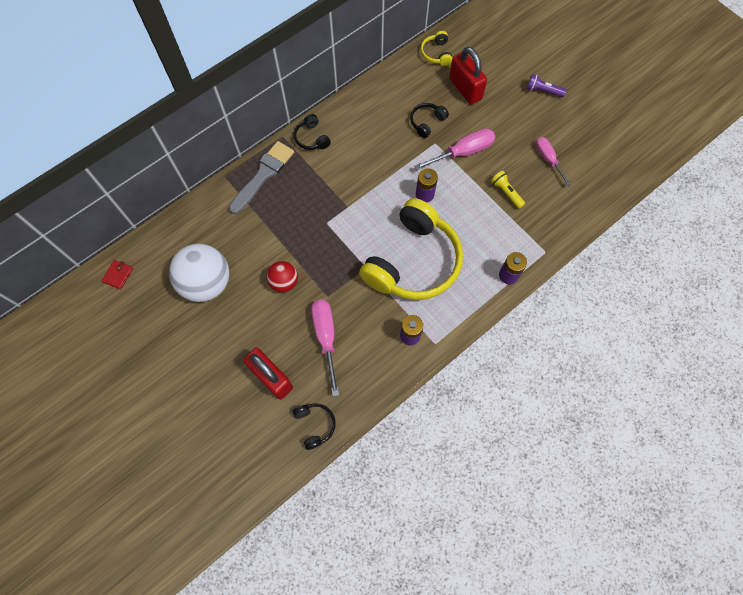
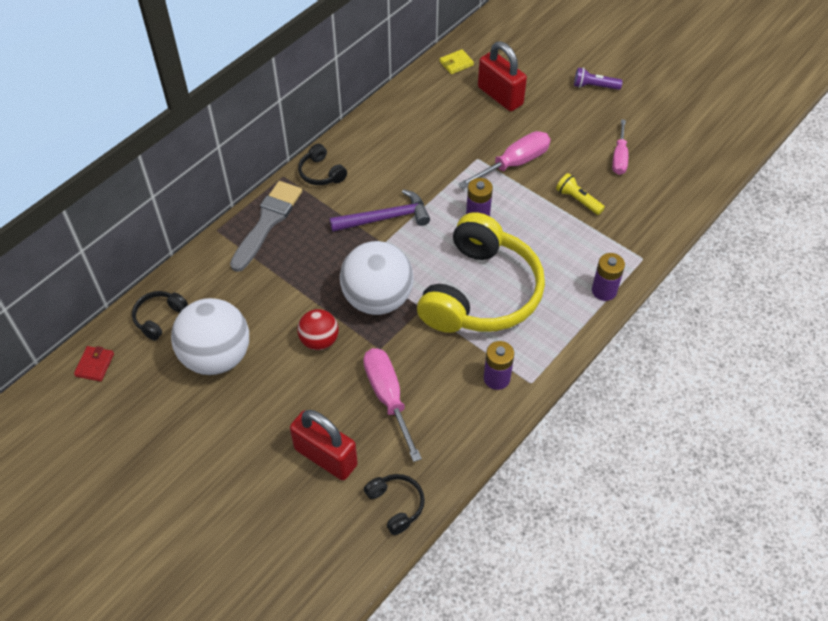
camera: 10 degrees left, 15 degrees down
black headphones [410,103,449,138] -> black headphones moved to [132,291,188,341]
yellow headphones [421,31,452,66] -> yellow wallet [440,49,474,74]
pink screwdriver [536,137,571,186] -> pink screwdriver turned 135 degrees counterclockwise [612,119,628,175]
none -> purple hammer [330,189,430,232]
none -> white ball [340,241,414,315]

